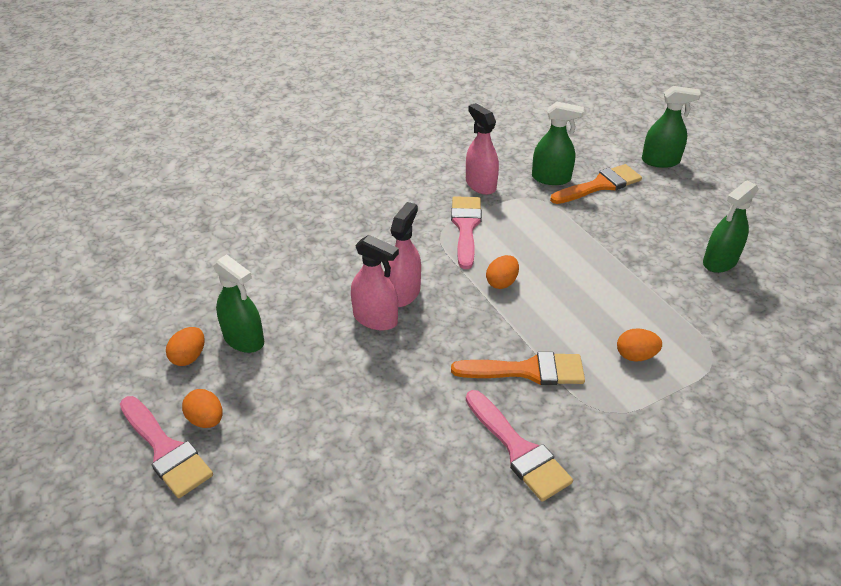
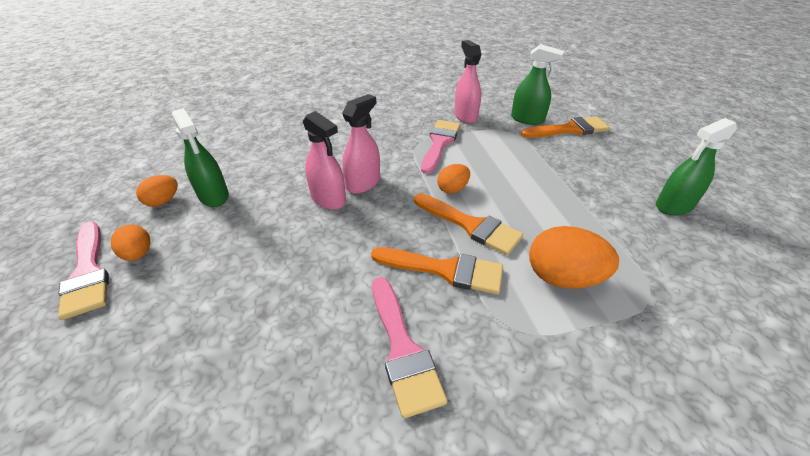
camera: 15 degrees right, 0 degrees up
orange egg [617,328,662,362] -> orange egg [529,226,619,289], size x1.74
green spray bottle [642,86,701,168] -> none
none -> orange brush [414,193,523,255]

